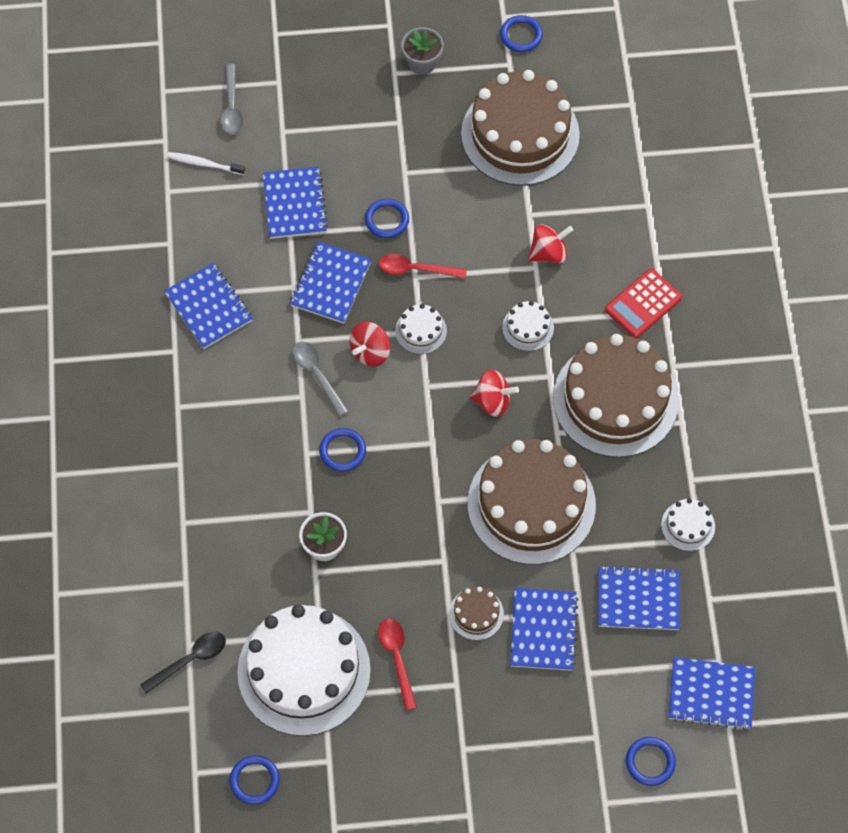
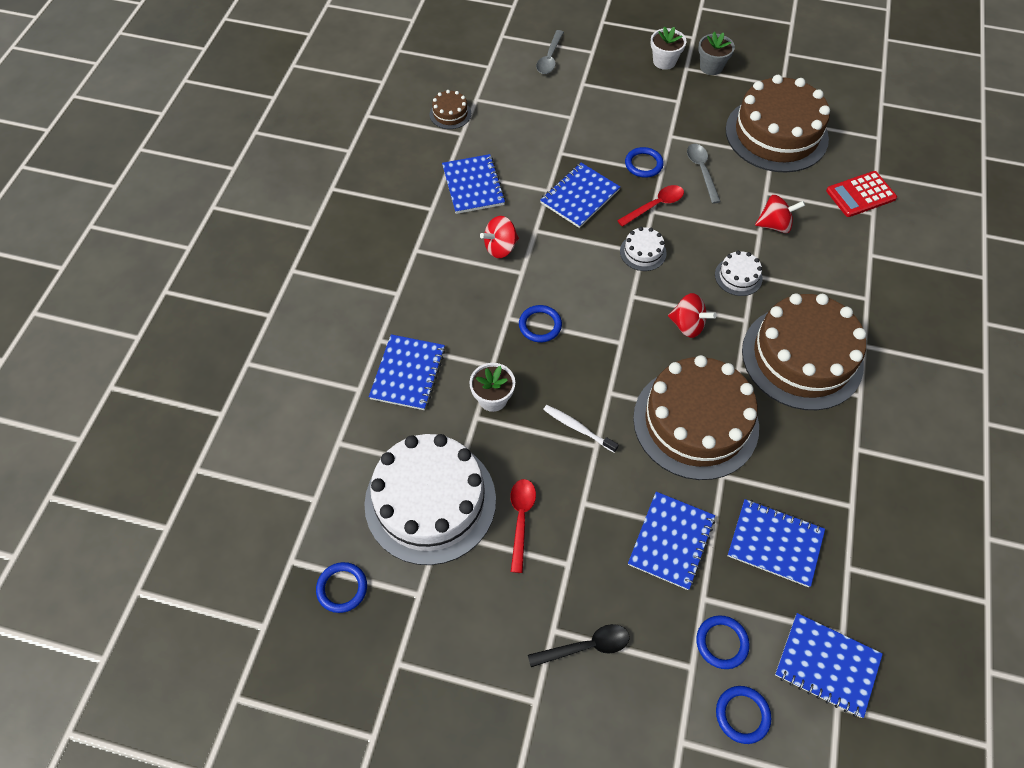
camera: 20 degrees right, 5 degrees down
black spoon [140,632,226,694] -> black spoon moved to [528,624,630,667]
white toothbrush [167,152,245,175] -> white toothbrush moved to [543,405,619,453]
blue notebook [263,167,328,239] -> blue notebook moved to [369,334,445,410]
grey spoon [293,342,349,417] -> grey spoon moved to [687,144,721,203]
red spinning top [349,322,390,367] -> red spinning top moved to [480,216,519,258]
red spoon [379,254,467,279] -> red spoon turned 120 degrees clockwise [617,185,684,227]
brown cake [449,587,504,640] -> brown cake moved to [430,90,471,129]
blue ring [500,15,543,52] -> blue ring moved to [696,615,750,669]
red calculator [605,268,682,338] -> red calculator moved to [826,171,897,217]
white cake [661,498,715,551] -> none
none -> white flower pot [651,26,687,70]

